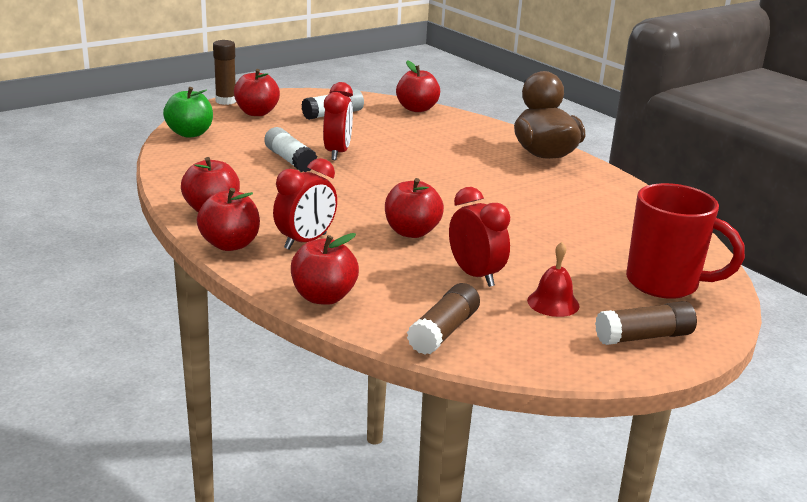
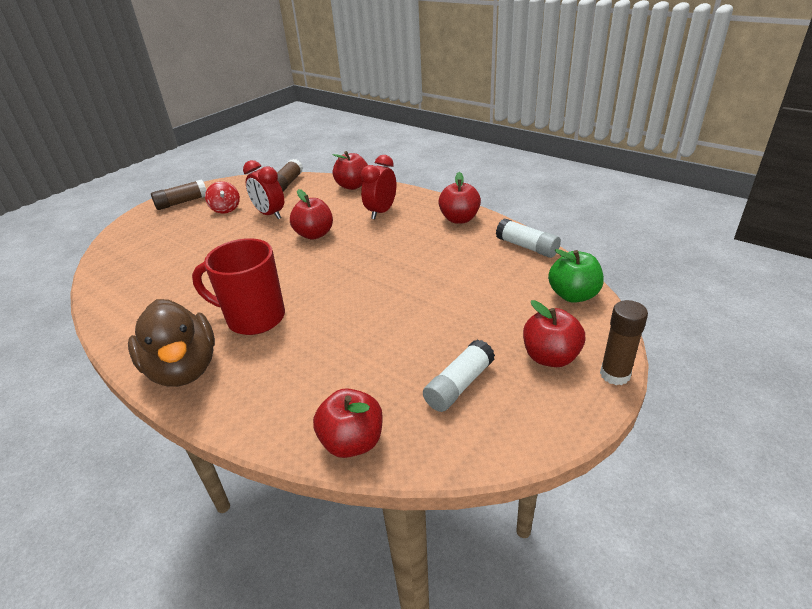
camera: 170 degrees right, 10 degrees up
red apple [197,188,260,251] -> none
white glue stick [264,127,317,172] -> white glue stick moved to [496,219,561,258]
red clock [323,82,353,160] -> none
red bell [527,242,580,317] -> red spinning top [205,181,240,214]
red mug [626,183,745,299] -> red mug moved to [192,238,285,335]

